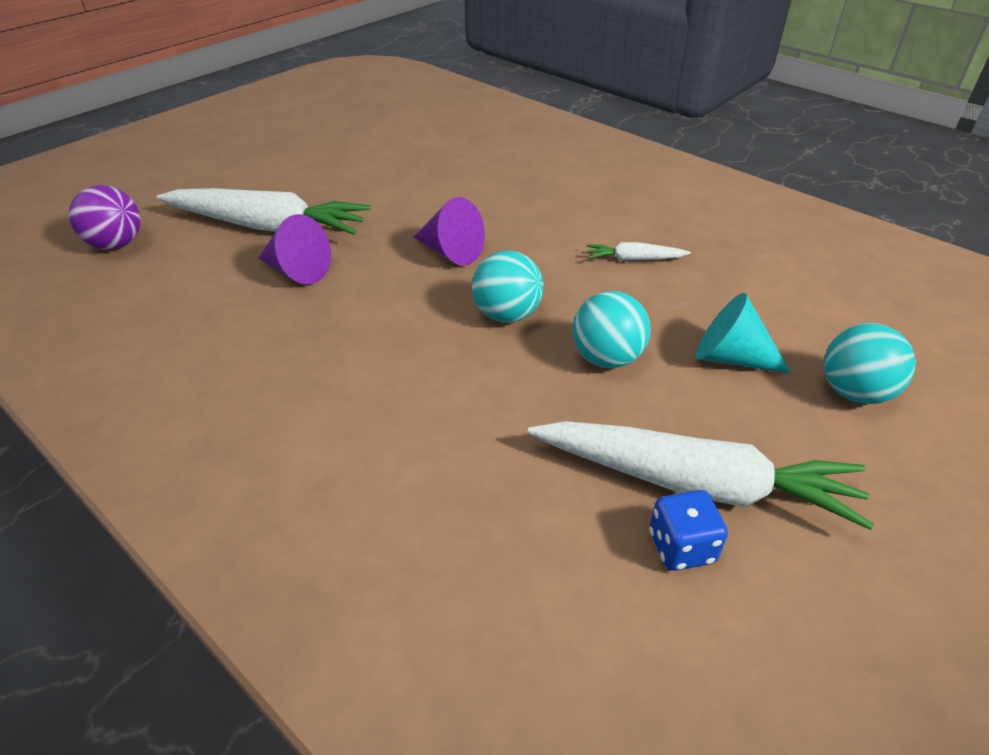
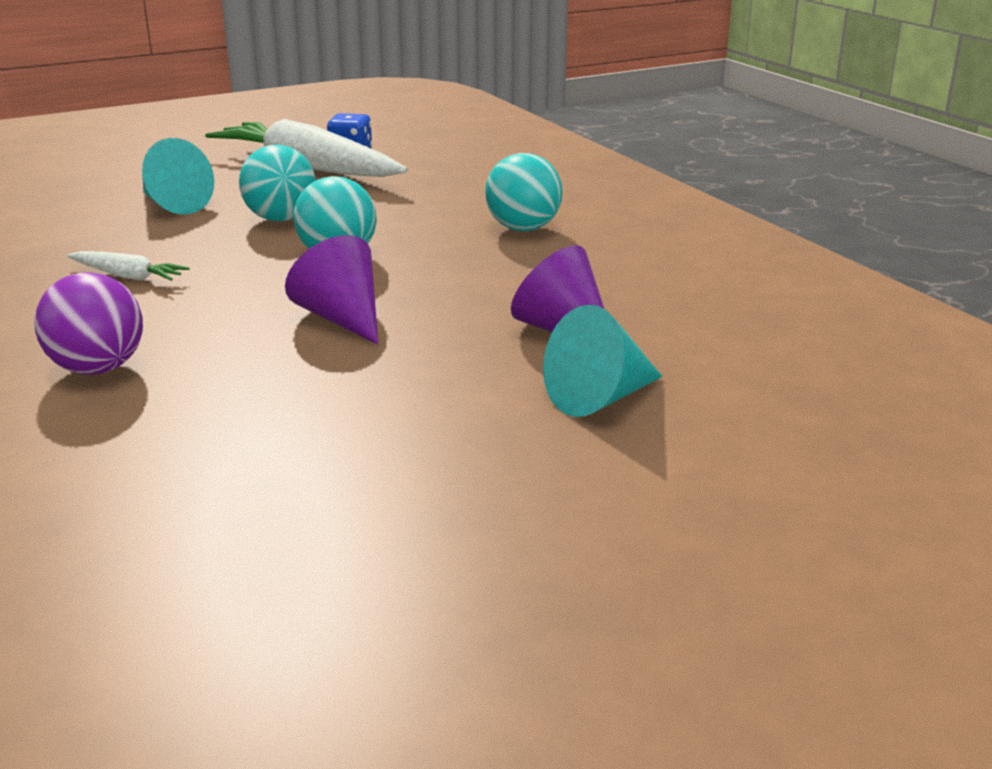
camera: 160 degrees left, 15 degrees down
purple ball [69,185,140,250] -> purple ball moved to [35,272,143,375]
white carrot [156,188,371,235] -> turquoise cone [543,305,663,417]
turquoise ball [824,323,916,404] -> turquoise ball moved to [485,153,563,231]

